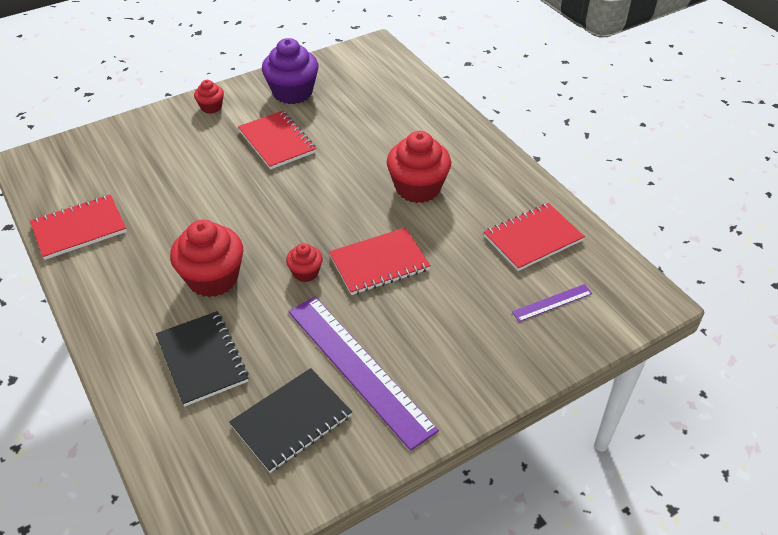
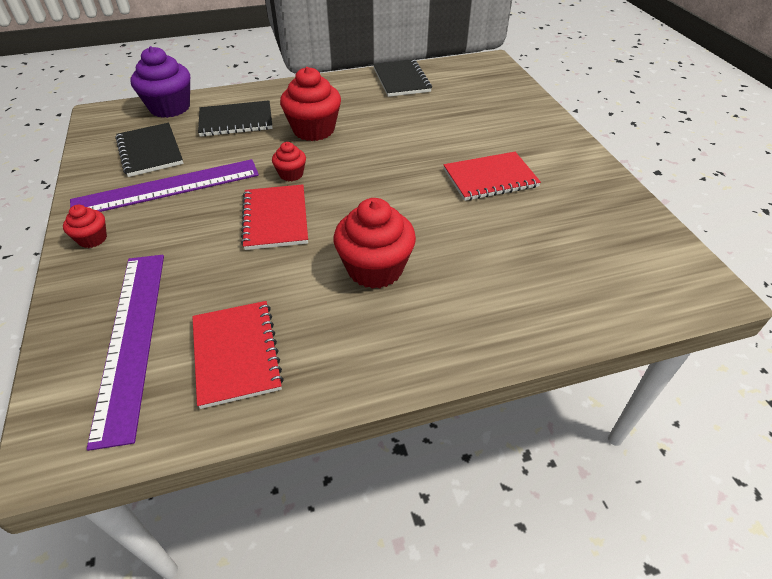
camera: 105 degrees right, 0 degrees up
red notebook [30,194,127,260] -> black notebook [373,59,432,97]
red cupcake [194,80,224,114] -> red cupcake moved to [63,205,107,248]
purple cupcake [262,38,318,104] -> purple cupcake moved to [130,46,190,118]
purple ruler [512,284,592,322] -> purple ruler [87,255,164,451], size x2.26

